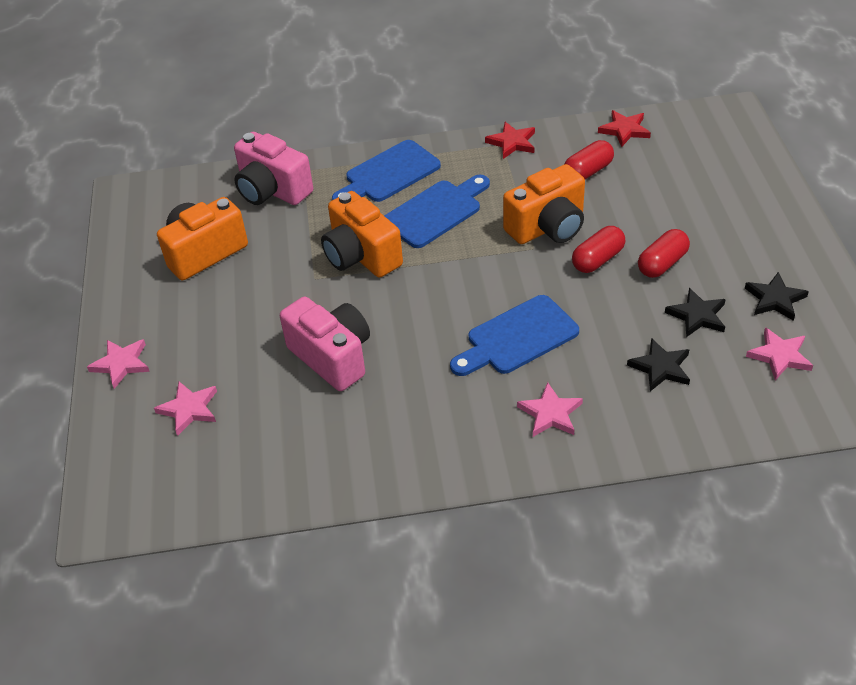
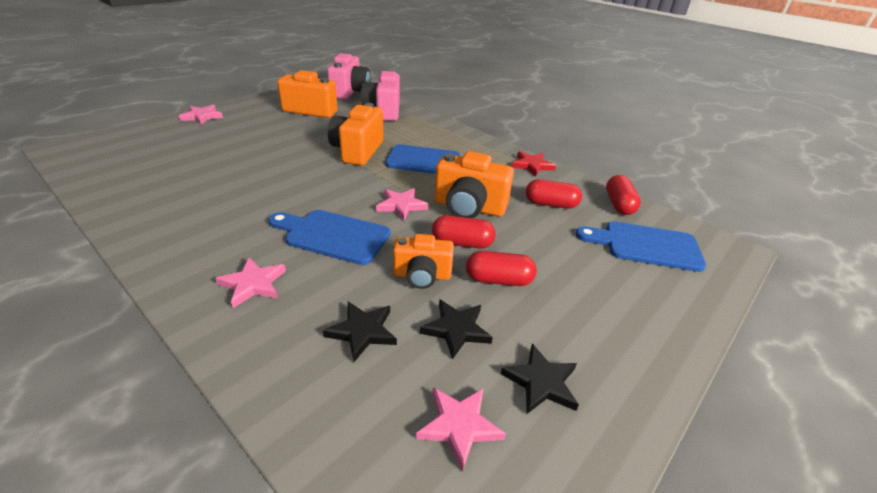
camera: 45 degrees right, 10 degrees down
pink star [154,382,217,436] -> pink star moved to [376,188,428,221]
pink camera [280,297,370,391] -> pink camera moved to [327,53,371,99]
blue cutting board [332,140,441,202] -> blue cutting board moved to [576,221,706,272]
red star [598,110,651,147] -> red capsule [606,175,641,215]
none -> orange camera [393,234,454,289]

